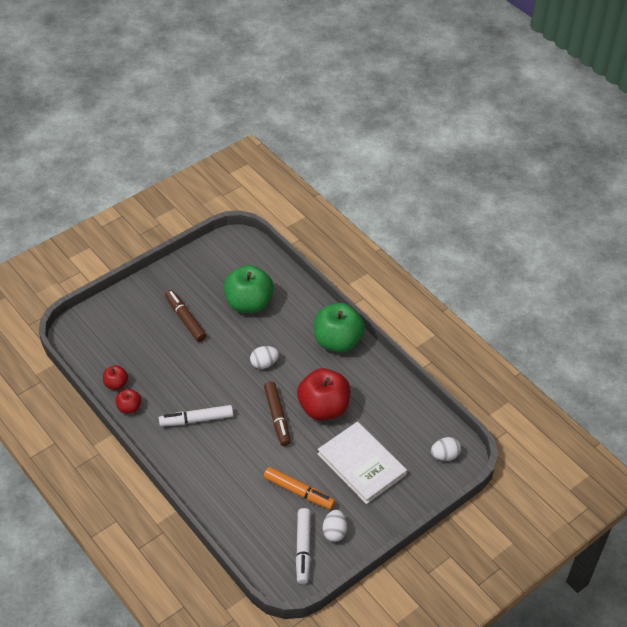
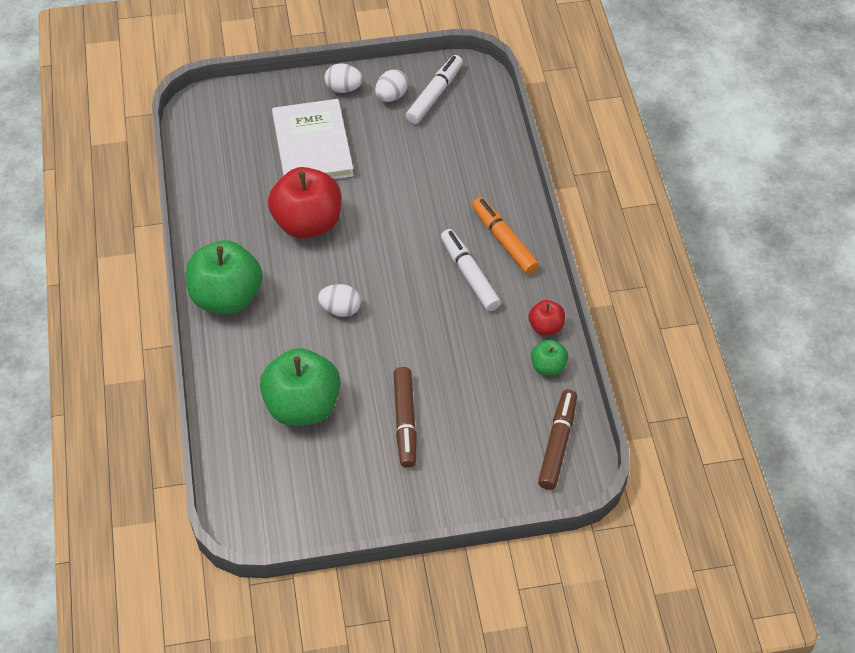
camera: 150 degrees left, 5 degrees up
red apple [103,365,128,390] -> green apple [531,339,568,376]
white marker [159,405,233,427] -> white marker turned 135 degrees counterclockwise [441,229,501,311]
brown marker [264,381,291,446] -> brown marker moved to [538,390,577,490]
orange marker [264,467,335,509] -> orange marker moved to [472,197,539,274]
white egg [431,437,461,461] -> white egg moved to [324,63,363,93]

